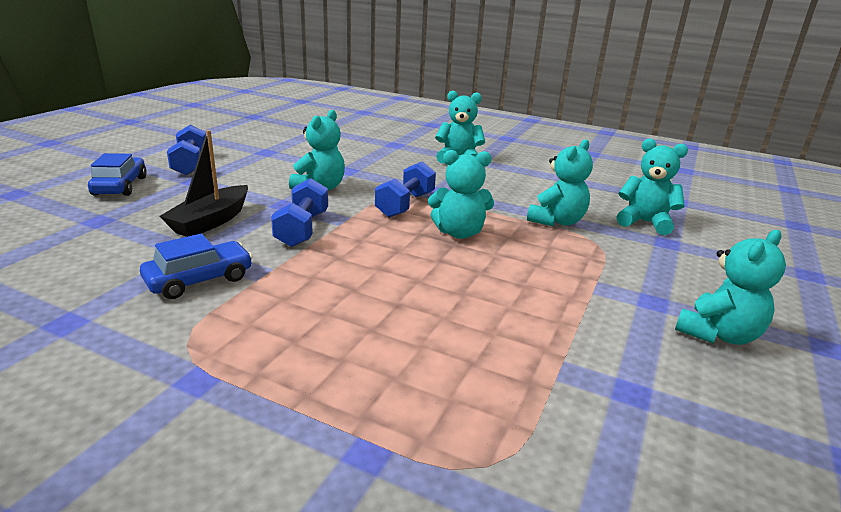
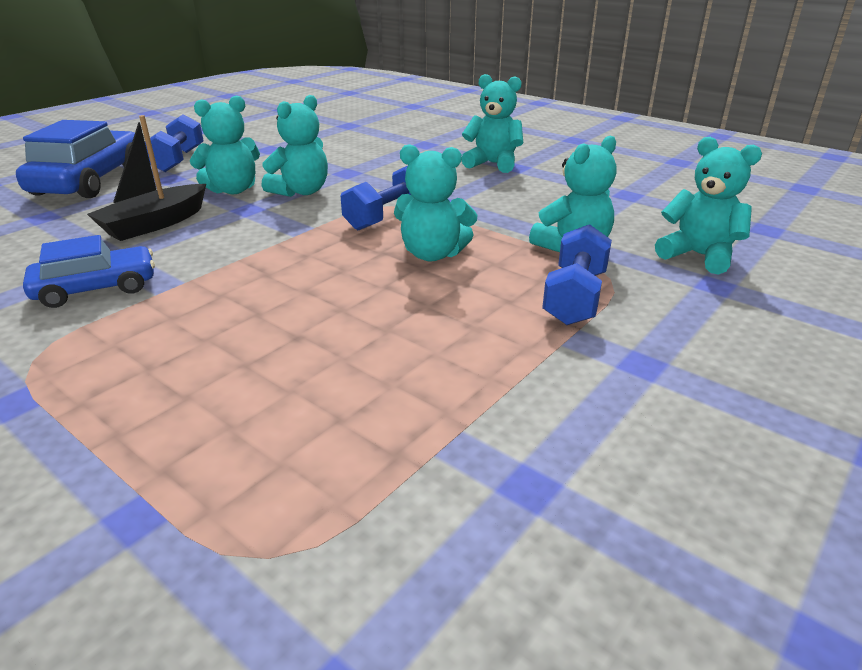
camera: 15 degrees right, 5 degrees up
blue car [88,153,147,196] -> blue car [16,120,135,198], size x1.61
blue dumbbell [271,178,328,247] -> blue dumbbell moved to [542,224,612,325]
turquoise teddy bear [675,230,786,345] -> turquoise teddy bear moved to [190,96,260,194]

